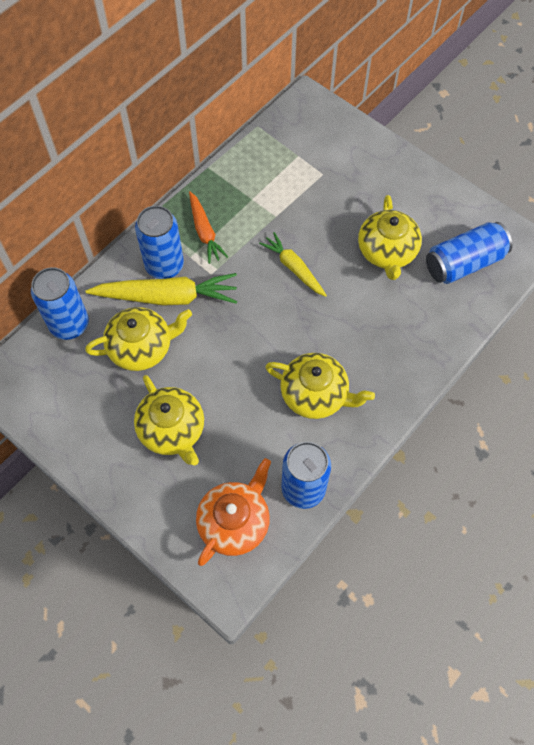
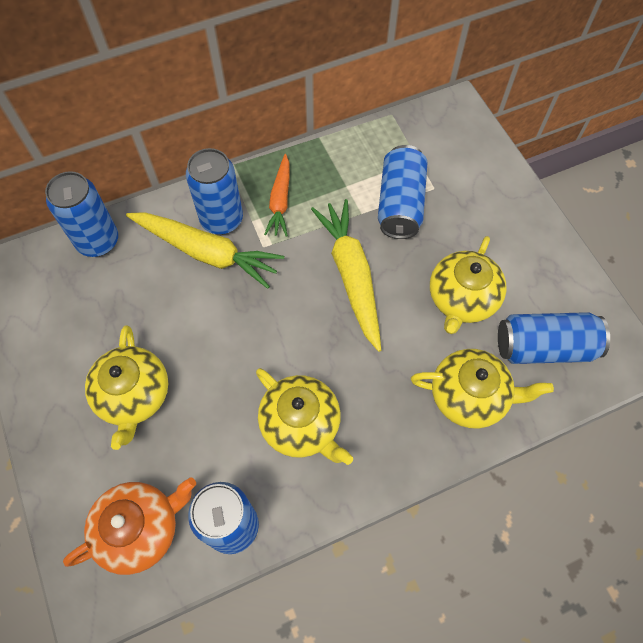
camera: 25 degrees right, 0 degrees up
yellow teapot [85,307,192,371] -> yellow teapot moved to [411,349,554,429]
yellow carrot [259,232,327,297] -> yellow carrot [311,199,381,352], size x1.64
none -> blue can [378,145,427,239]

